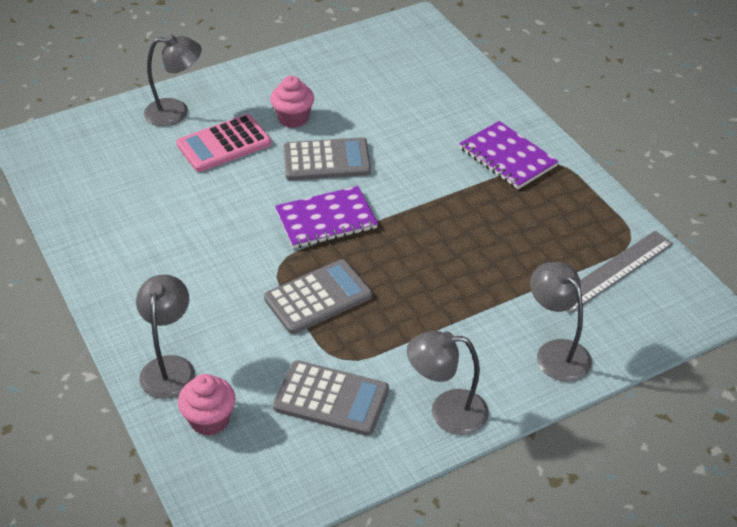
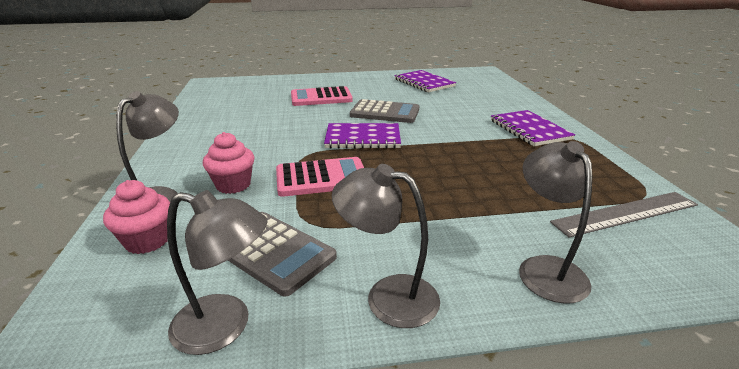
camera: 20 degrees right, 15 degrees down
grey lamp [144,34,202,126] -> grey lamp moved to [167,190,268,355]
grey calculator [264,259,372,334] -> pink calculator [276,157,364,197]
pink cupcake [270,76,314,128] -> pink cupcake moved to [203,132,254,194]
none -> purple notebook [395,70,456,92]

